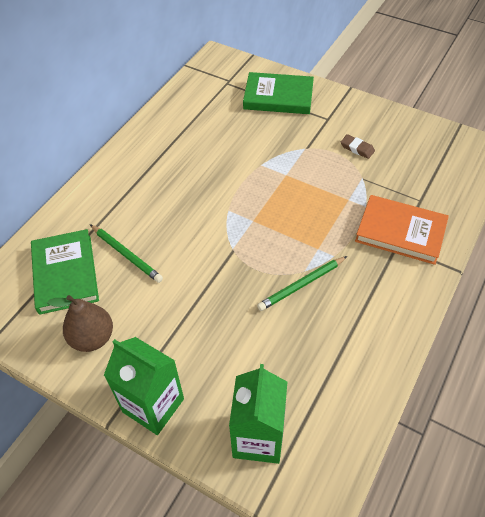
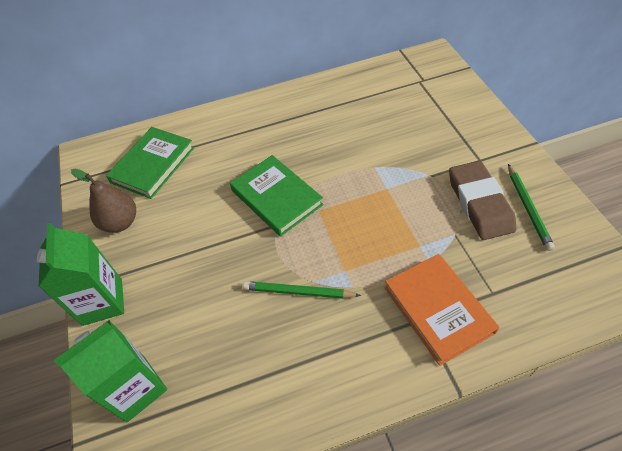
camera: 45 degrees right, 0 degrees up
green pencil [90,224,163,283] -> green pencil moved to [508,164,555,251]
green book [243,72,314,114] -> green book moved to [230,155,323,237]
brown eraser [341,134,375,159] -> brown eraser [449,161,517,240], size x2.18

